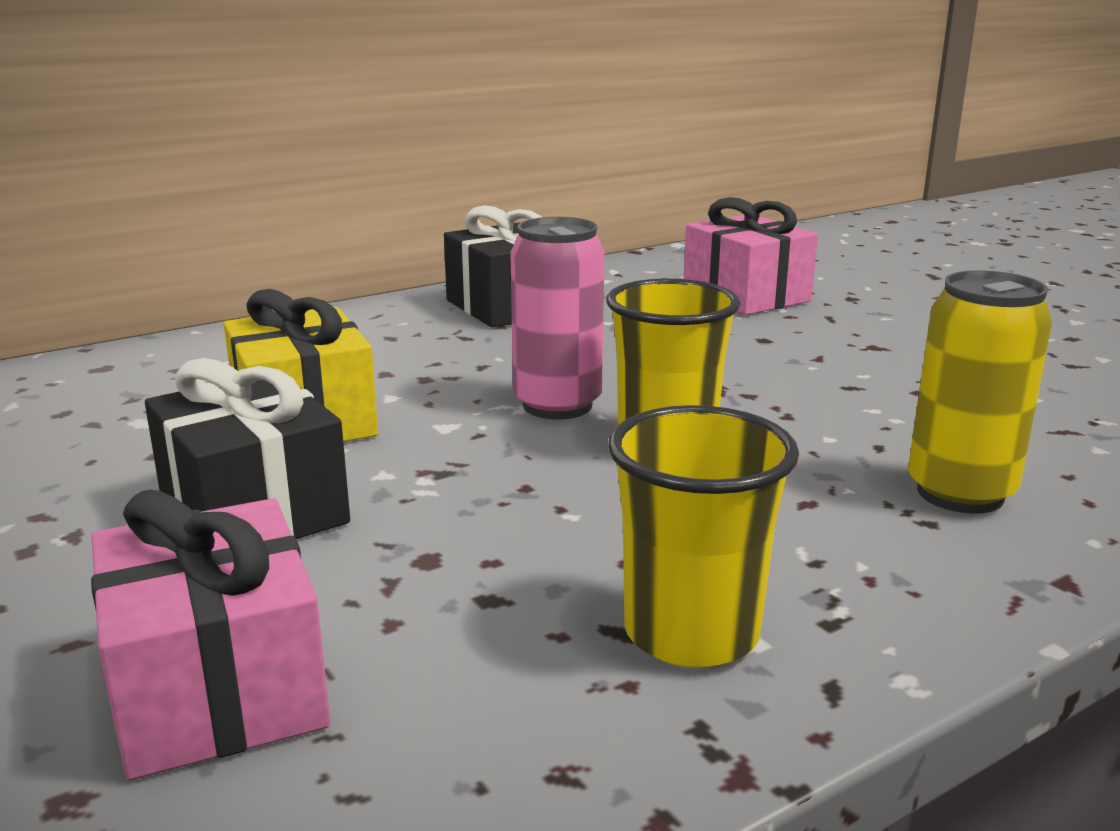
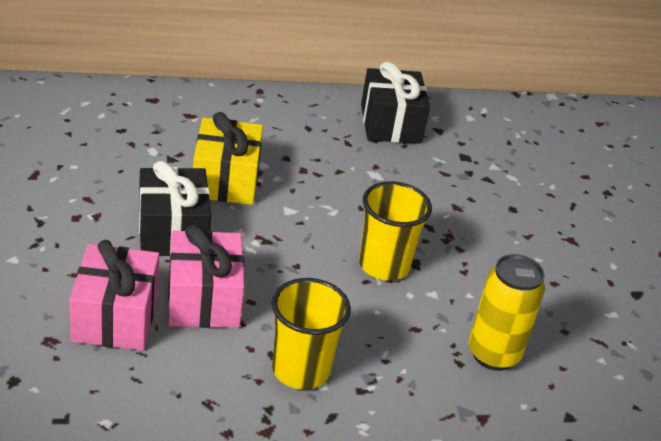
camera: 20 degrees right, 15 degrees up
pink can [510,217,605,420] -> none
pink gift [684,197,818,315] -> pink gift moved to [168,225,244,328]

